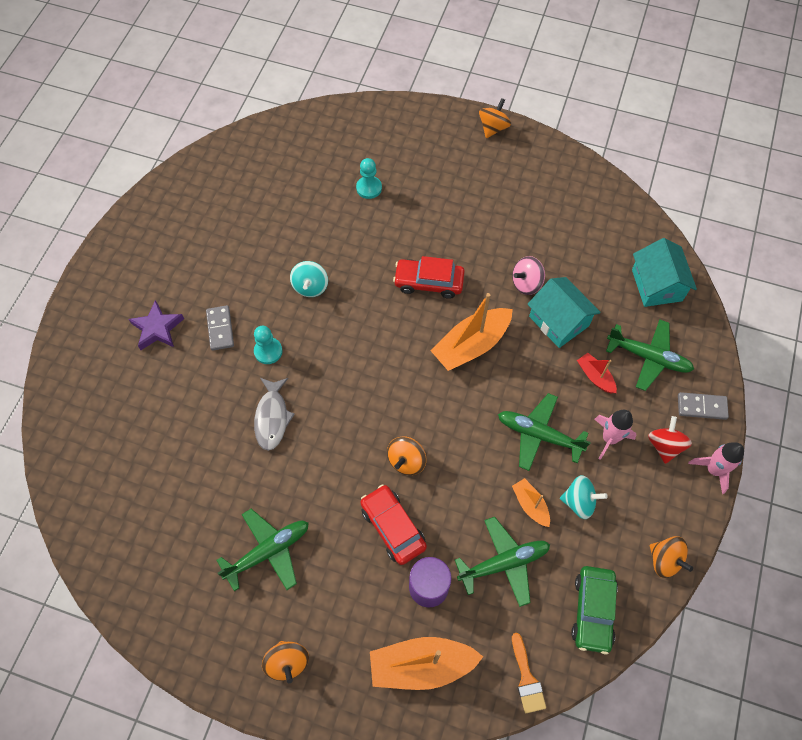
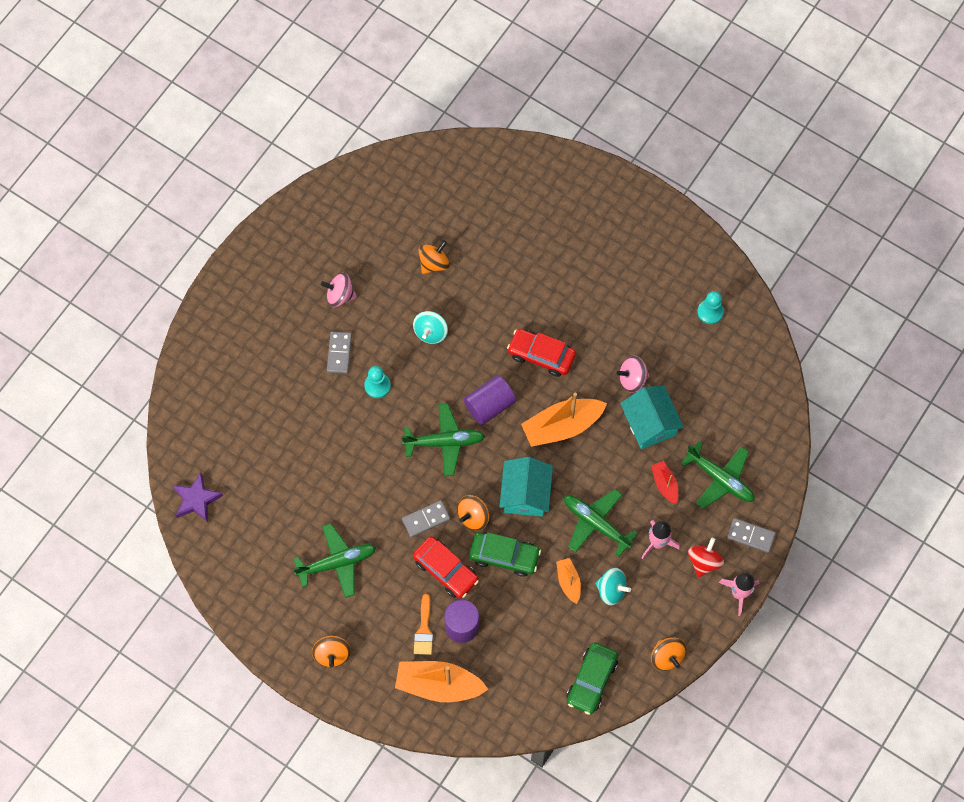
camera: 15 degrees right, 5 degrees up
purple star [129,300,184,350] -> purple star moved to [173,472,223,522]
grey fish [254,378,295,451] -> none
turquoise pawn [356,158,382,199] -> turquoise pawn moved to [697,291,724,324]
red car [360,484,427,565] -> red car turned 150 degrees clockwise [413,536,479,599]
green plane [455,517,550,607] -> green plane moved to [402,403,485,476]
orange spinning top [479,98,511,138] -> orange spinning top moved to [419,240,450,274]
orange brush [512,633,546,713] -> orange brush moved to [414,594,433,655]
turquoise house [632,238,697,307] -> turquoise house moved to [499,457,553,517]
none -> pink spinning top [321,273,357,307]
none -> grey domino [402,500,450,538]
none -> purple cylinder [464,375,516,425]
none -> green car [470,532,541,577]

